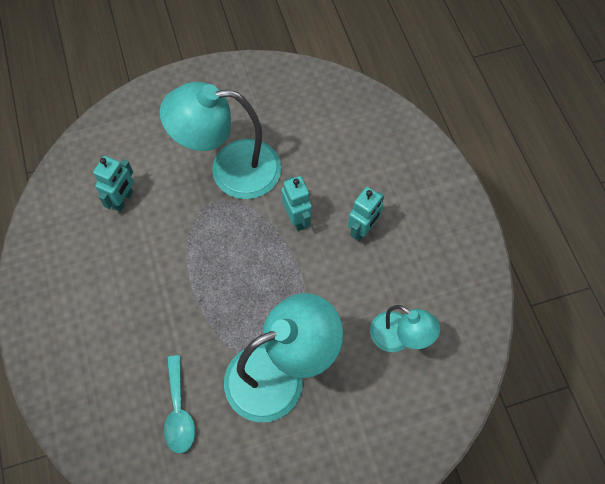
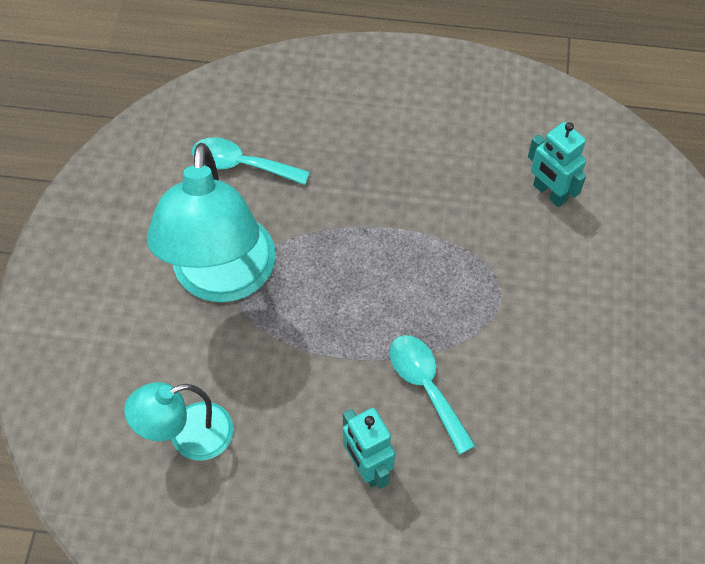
camera: 115 degrees right, 5 degrees down
turquoise lamp [160,82,282,199] -> none
turquoise robot [281,176,312,231] -> turquoise spoon [390,335,476,455]

